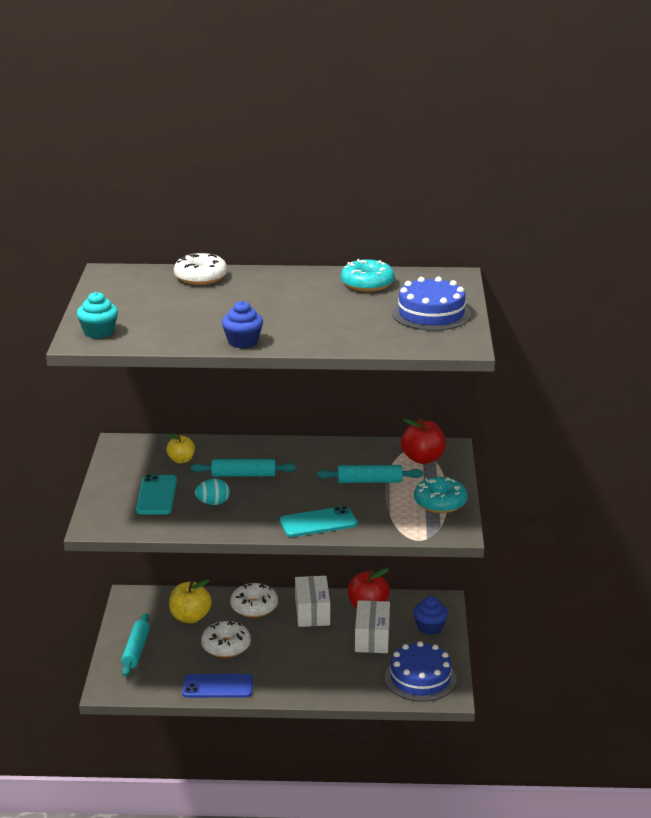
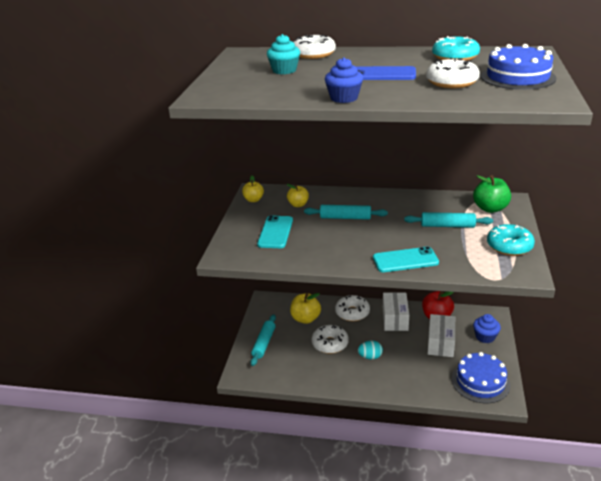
camera: 10 degrees right, 5 degrees up
turquoise cupcake [77,292,118,339] -> turquoise cupcake moved to [267,34,300,74]
blue phone [182,674,253,698] -> blue phone moved to [356,66,416,80]
turquoise egg [195,479,230,505] -> turquoise egg moved to [358,341,383,360]
red apple [401,418,446,464] -> green apple [473,175,511,213]
none -> yellow apple [242,175,264,202]
none -> white donut [426,58,480,88]

